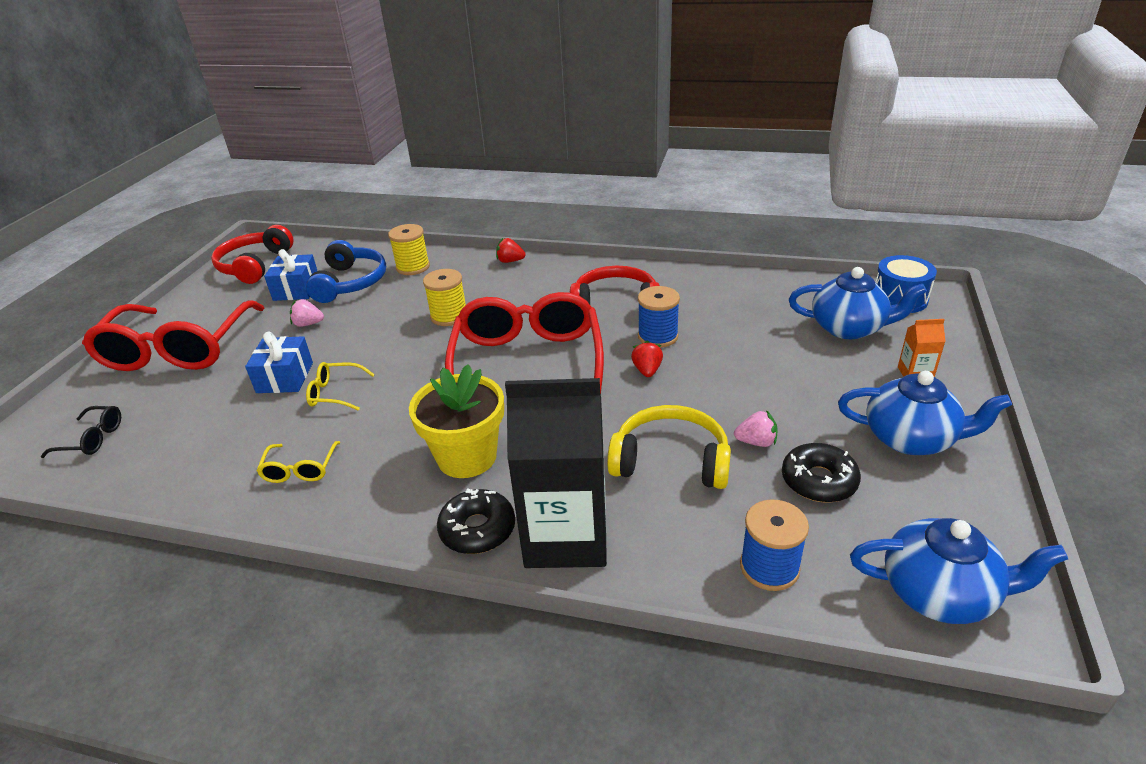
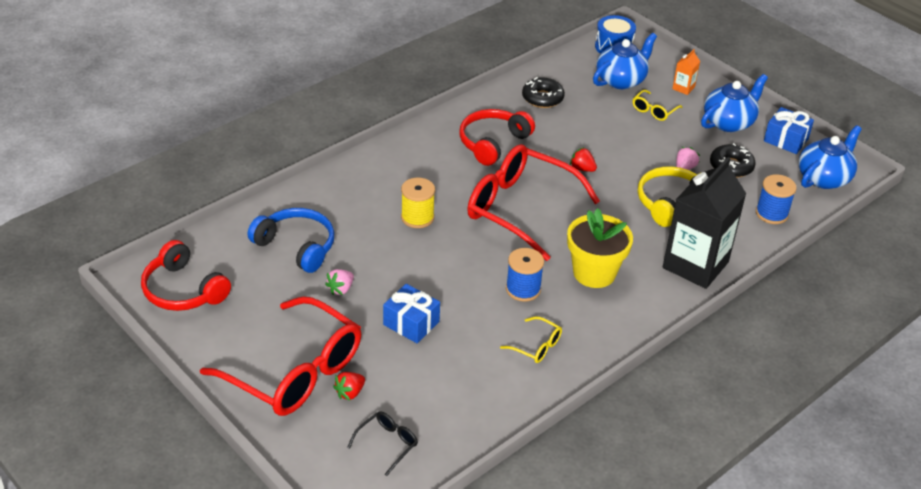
camera: 60 degrees left, 5 degrees up
blue gift [264,249,317,301] -> blue gift moved to [764,107,814,154]
yellow glasses [306,362,375,411] -> yellow glasses moved to [632,90,683,121]
yellow spool [388,224,430,275] -> none
black donut [437,488,515,554] -> black donut moved to [522,77,565,108]
red strawberry [496,238,526,263] -> red strawberry moved to [333,372,365,401]
blue spool [638,286,680,348] -> blue spool moved to [506,248,544,302]

